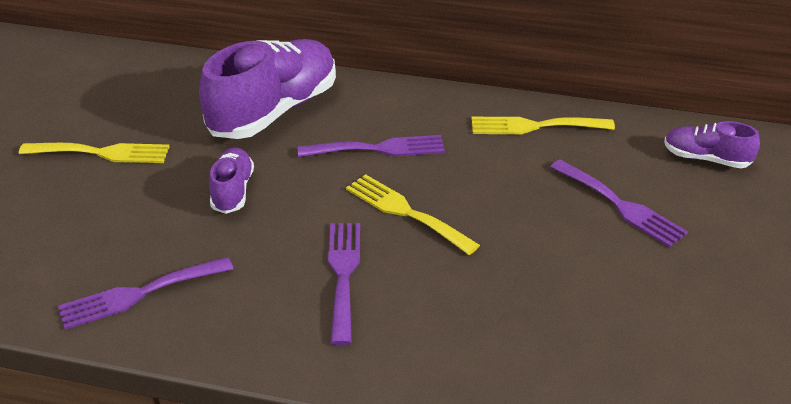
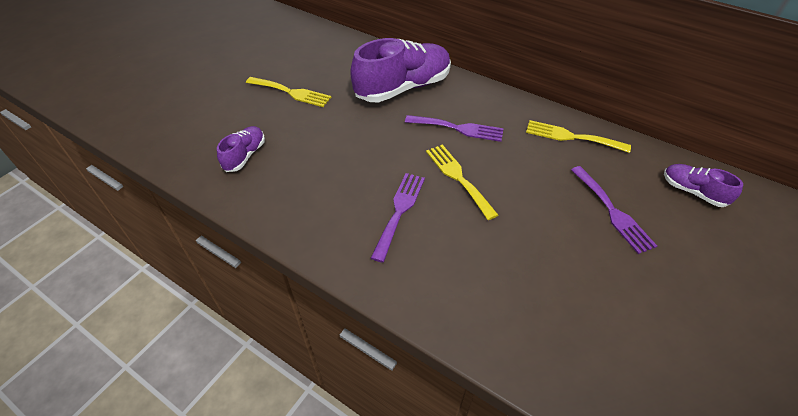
camera: 20 degrees right, 10 degrees up
purple fork [58,257,233,330] -> none
purple shoe [209,147,254,214] -> purple shoe moved to [217,126,265,172]

